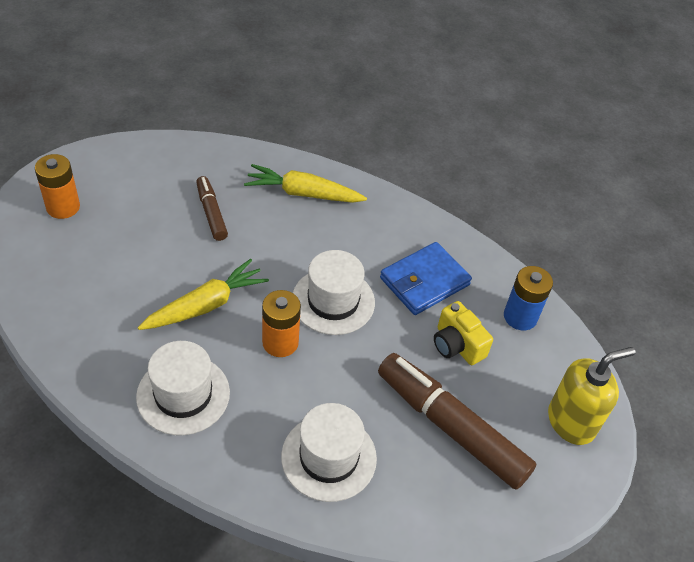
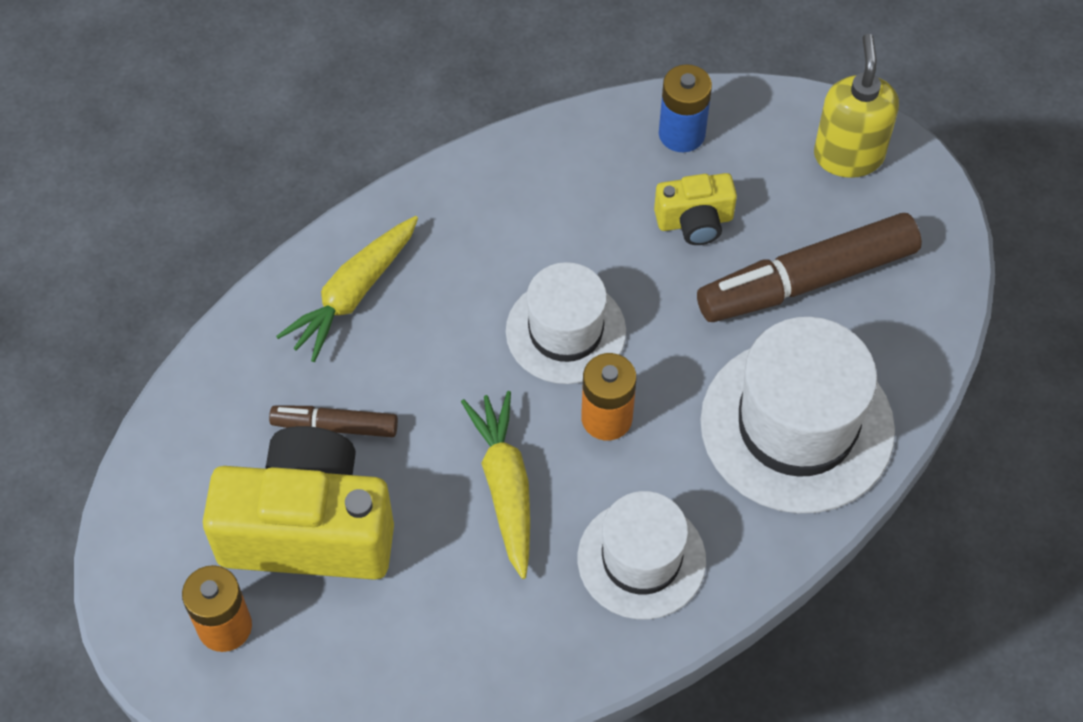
camera: 60 degrees left, 10 degrees up
white hat [281,403,377,502] -> white hat [700,317,895,514], size x1.56
blue wallet [380,242,472,315] -> none
none -> yellow camera [203,426,394,580]

